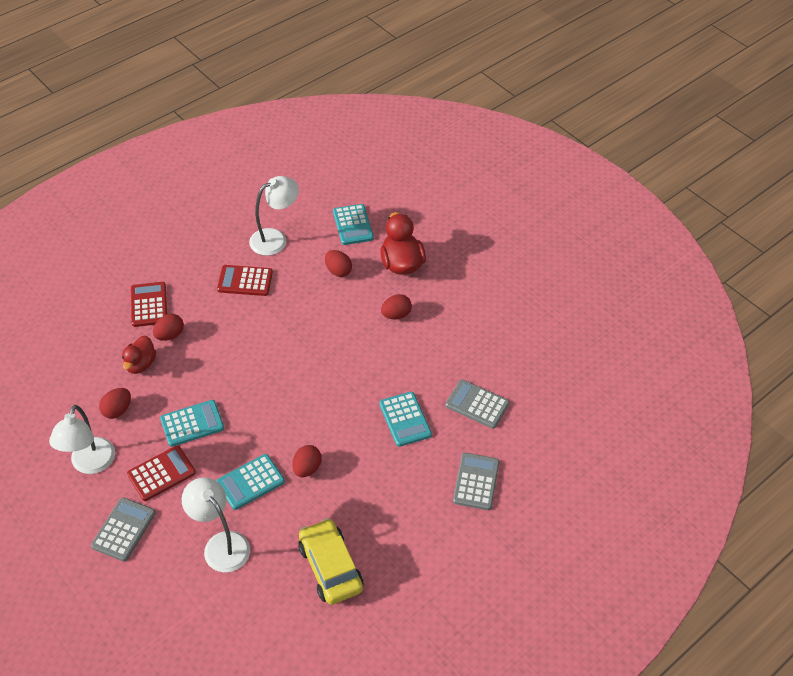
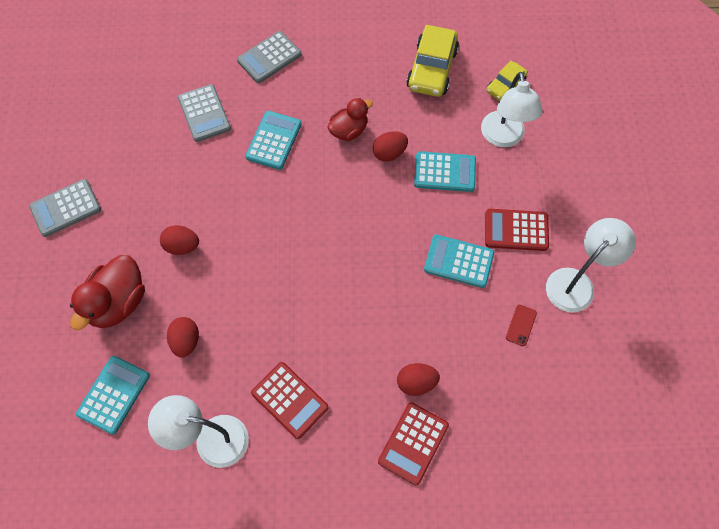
camera: 140 degrees left, 15 degrees up
grey calculator [91,497,155,561] -> grey calculator moved to [29,179,101,237]
red egg [99,388,131,419] -> red phone [506,305,537,346]
red duck [122,335,156,374] -> red duck moved to [327,98,373,141]
none -> yellow car [486,61,528,101]

